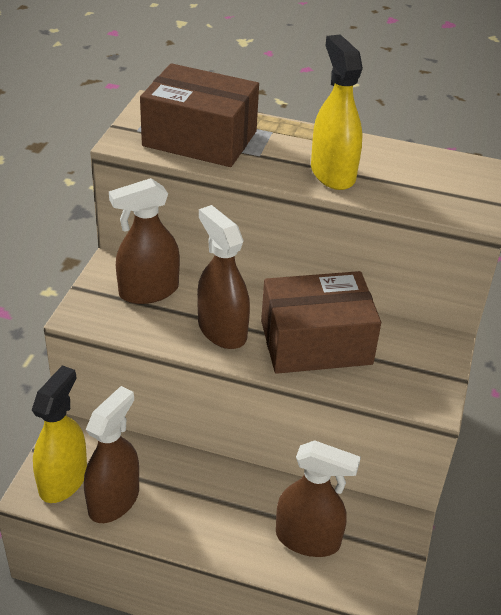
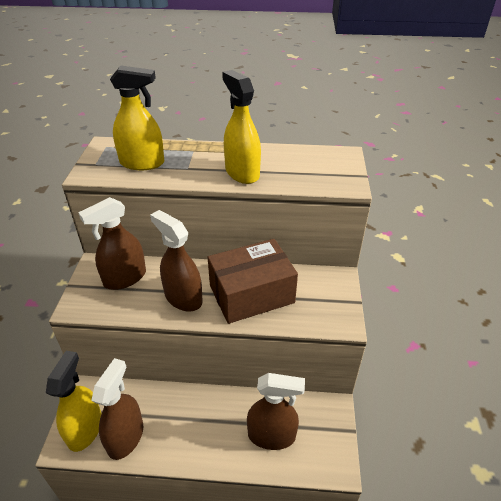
camera: 10 degrees left, 0 degrees up
brown box [140,63,259,167] -> yellow spray bottle [110,65,164,170]

